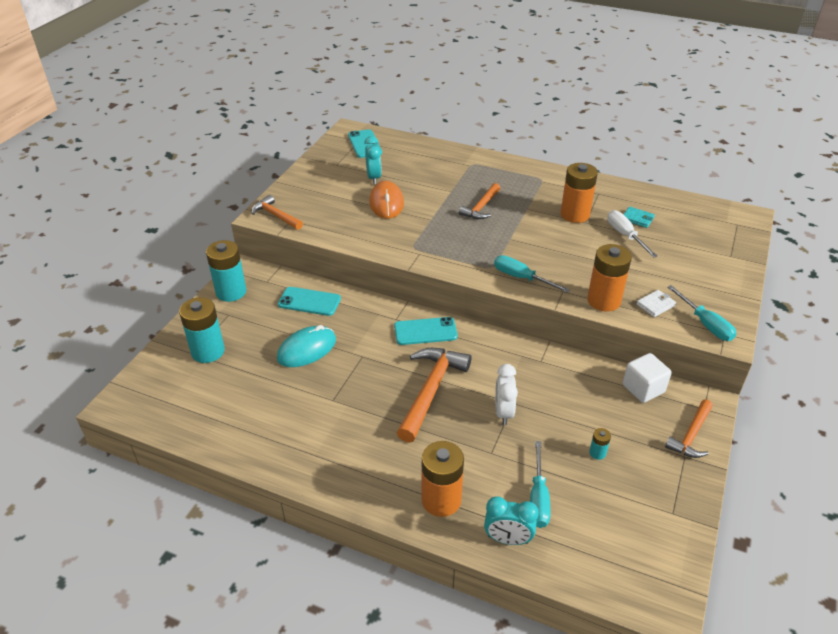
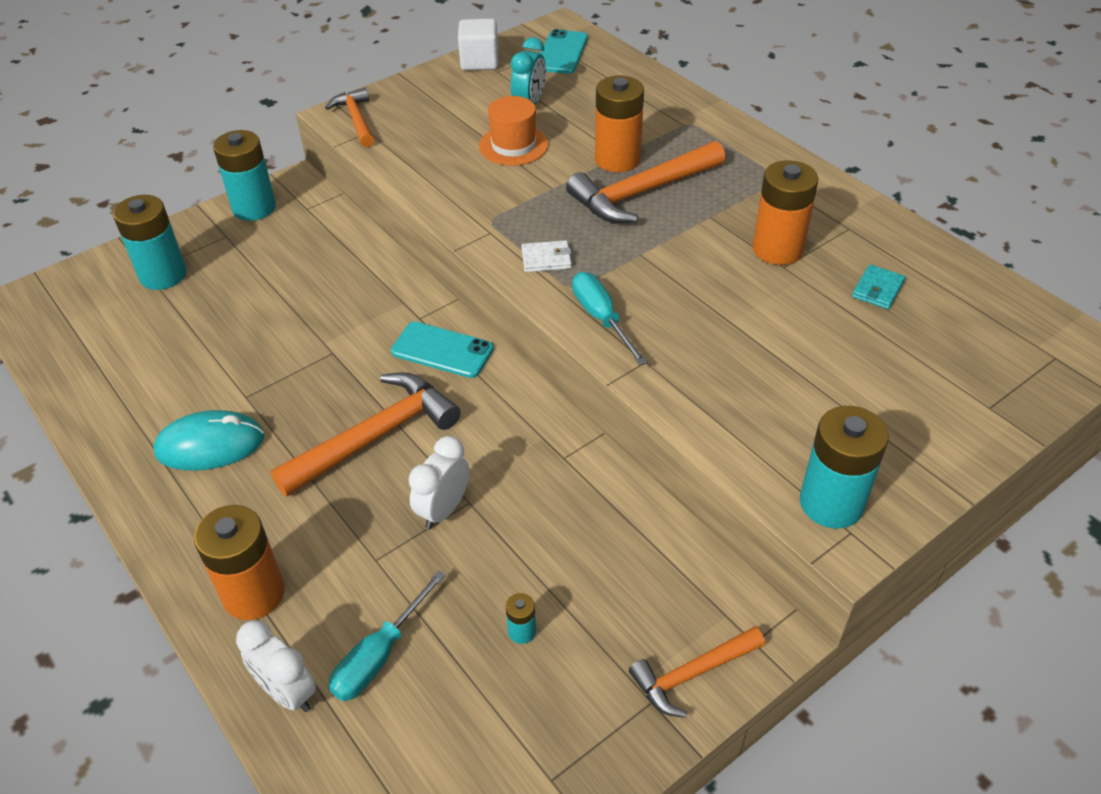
camera: 30 degrees right, 5 degrees up
turquoise mouse [277,325,336,367] -> turquoise mouse moved to [153,410,264,471]
turquoise phone [278,287,341,316] -> none
orange mouse [369,181,404,219] -> orange hat [479,96,548,166]
orange hammer [459,183,500,219] -> orange hammer [566,141,725,223], size x1.65
turquoise clock [484,497,539,545] -> white clock [236,620,316,712]
orange battery [587,244,632,312] -> orange battery moved to [595,76,644,172]
white screwdriver [607,210,658,258] -> none
turquoise wallet [623,207,655,228] -> turquoise wallet turned 60 degrees clockwise [852,264,905,309]
white cube [623,353,672,403] -> white cube moved to [458,19,498,70]
white wallet [636,290,676,317] -> white wallet moved to [521,240,572,272]
turquoise screwdriver [667,285,737,341] -> turquoise battery [800,406,889,529]

